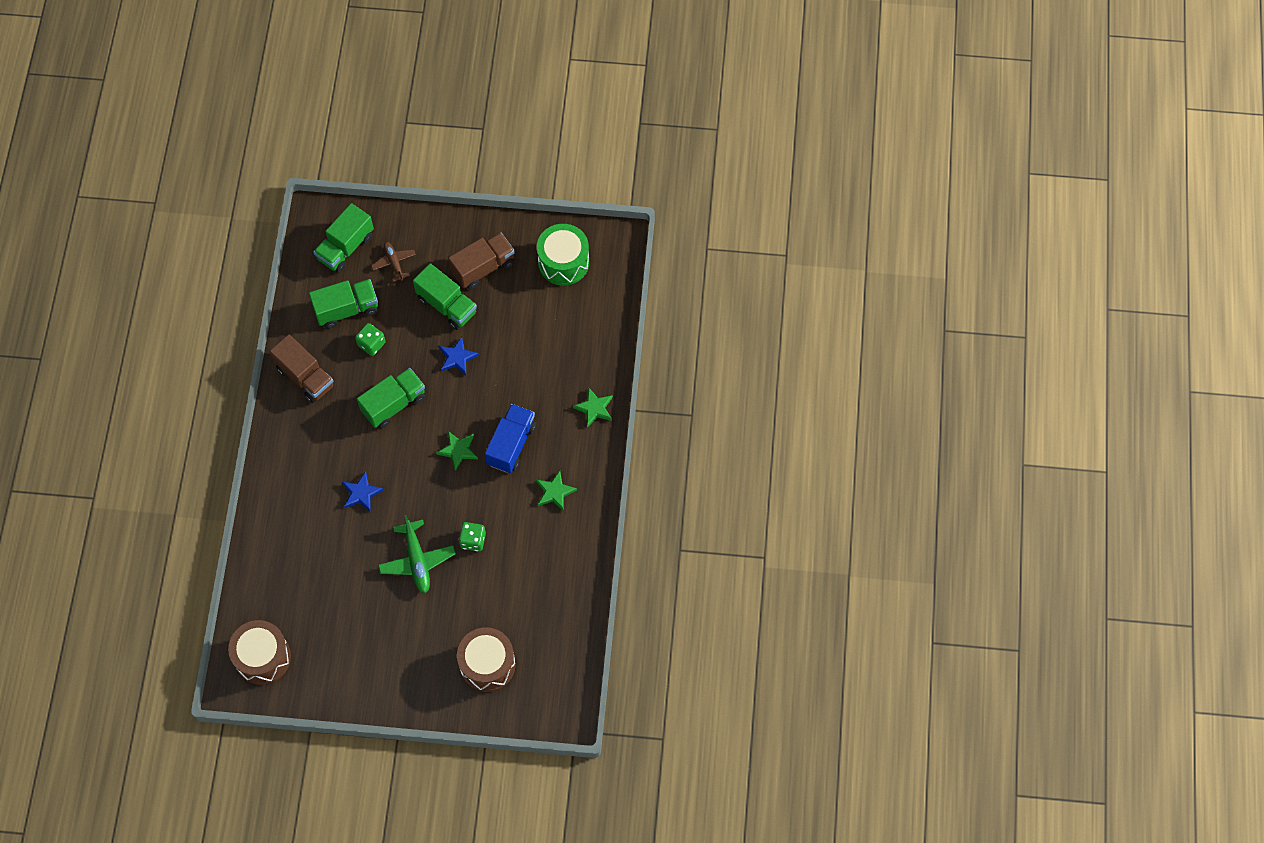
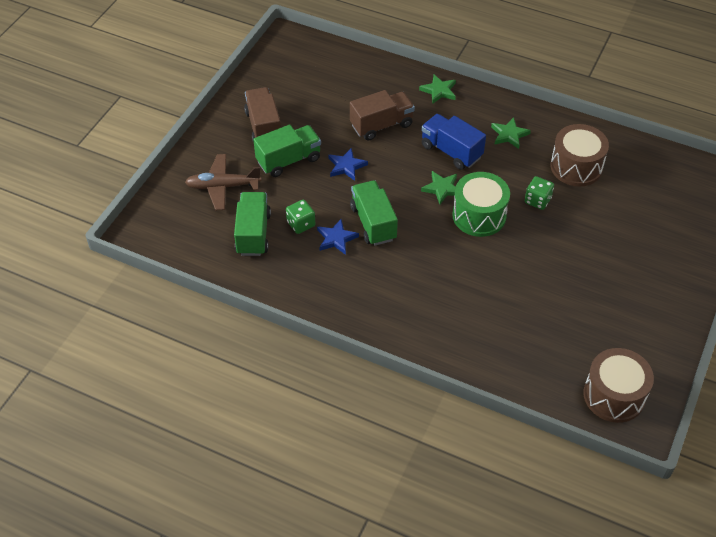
camera: 70 degrees left, 15 degrees down
brown truck [270,334,335,403] -> brown truck moved to [350,90,415,141]
green truck [313,203,374,273] -> none
blue star [342,471,384,512] -> blue star moved to [317,219,359,255]
brown plane [371,242,416,282] -> brown plane [185,154,262,210], size x1.59
green plane [378,515,455,593] -> none
brown drum [457,627,515,692] -> brown drum moved to [551,124,609,186]
green drum [537,224,589,286] -> green drum moved to [452,172,510,237]

